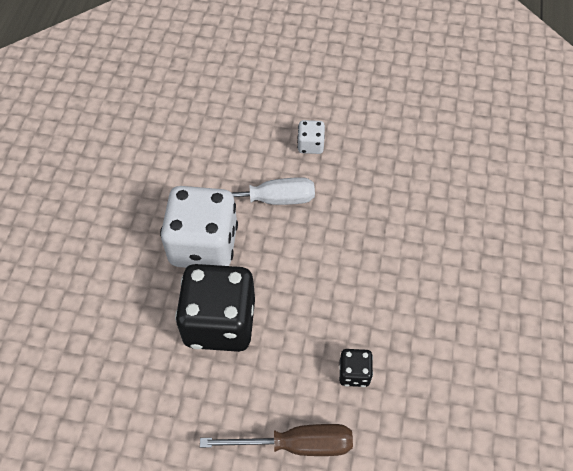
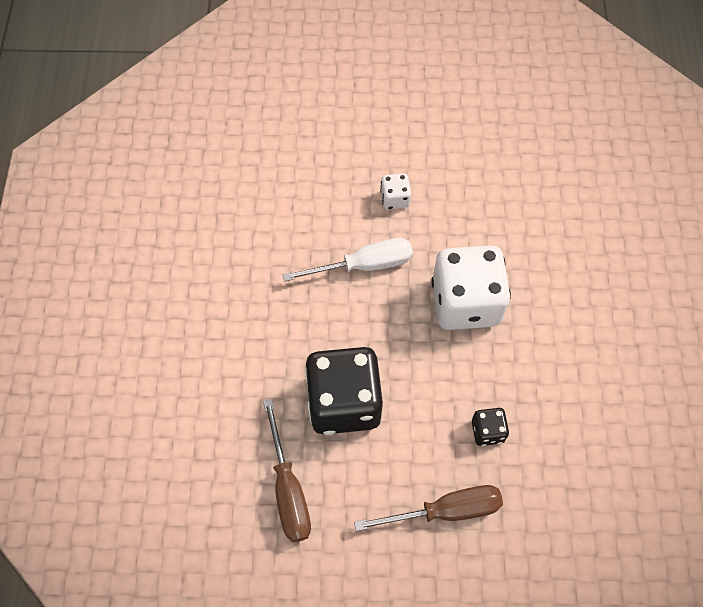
camera: 10 degrees left, 5 degrees up
white dice [160,186,238,268] -> white dice moved to [431,245,511,330]
none -> brown screwdriver [263,399,311,542]

